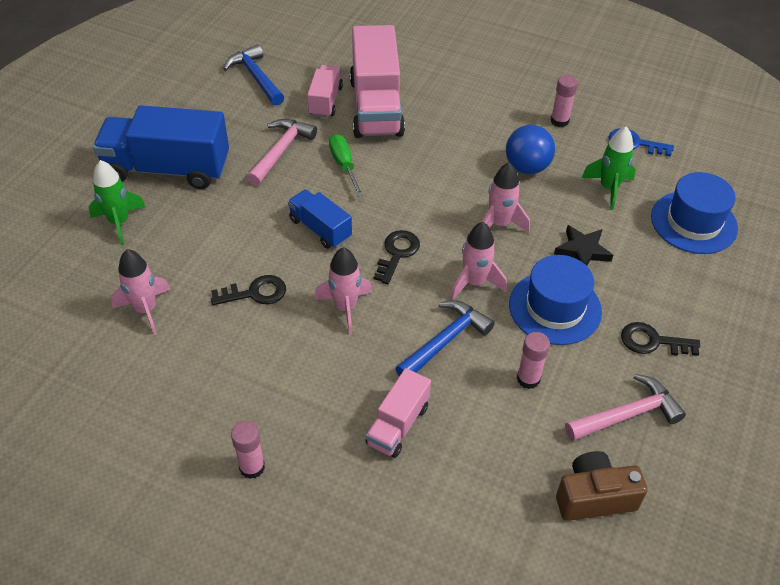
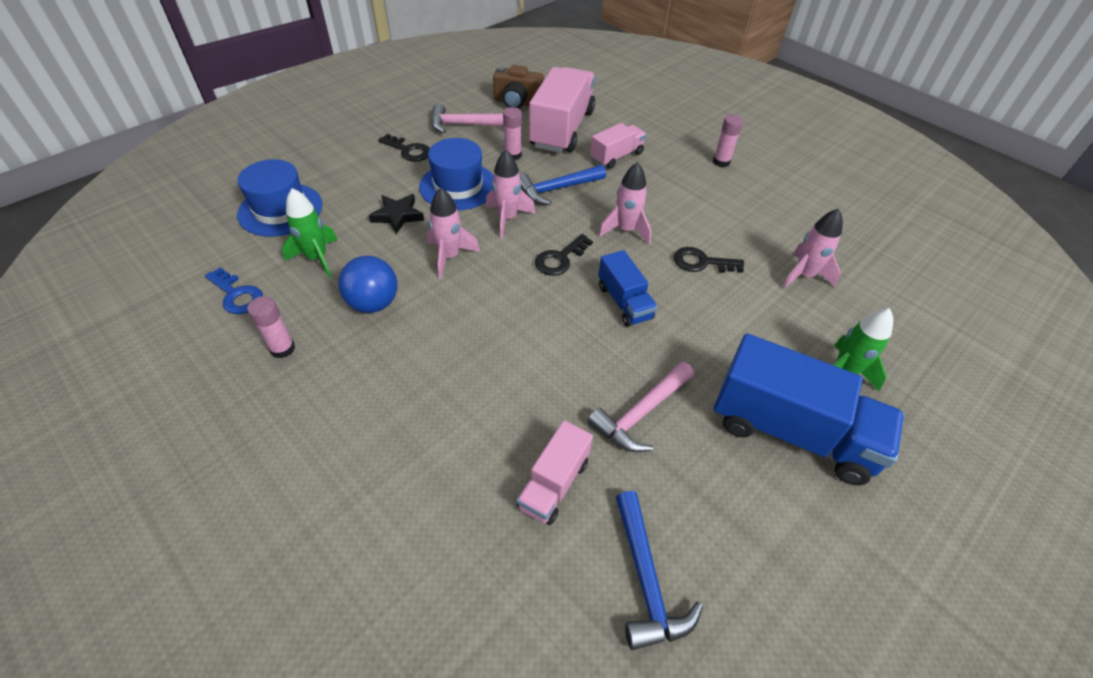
camera: 160 degrees left, 0 degrees up
green screwdriver [329,134,363,197] -> none
pink truck [350,25,405,138] -> pink truck moved to [529,67,595,153]

